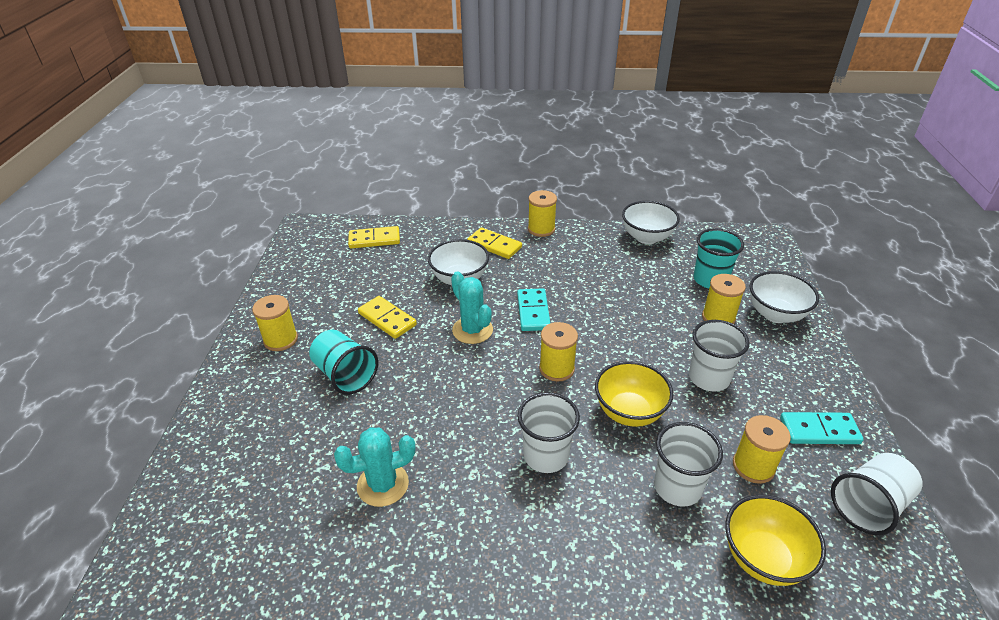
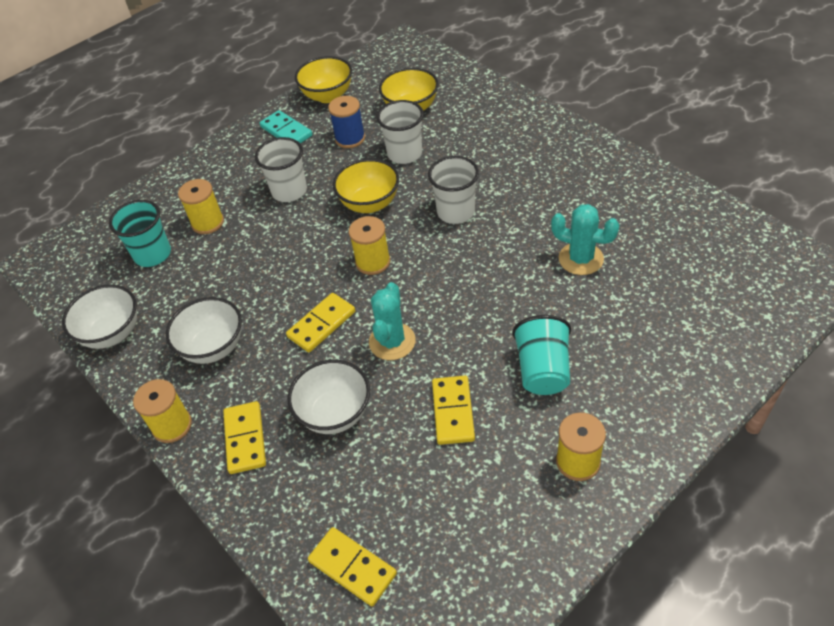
camera: 130 degrees left, 10 degrees up
turquoise domino [517,288,550,331] -> yellow domino [286,293,355,352]
yellow spool [733,415,791,484] -> blue spool [328,96,365,148]
white bowl [750,271,819,323] -> white bowl moved to [166,297,242,364]
white cup [831,453,922,535] -> yellow bowl [295,56,352,103]

